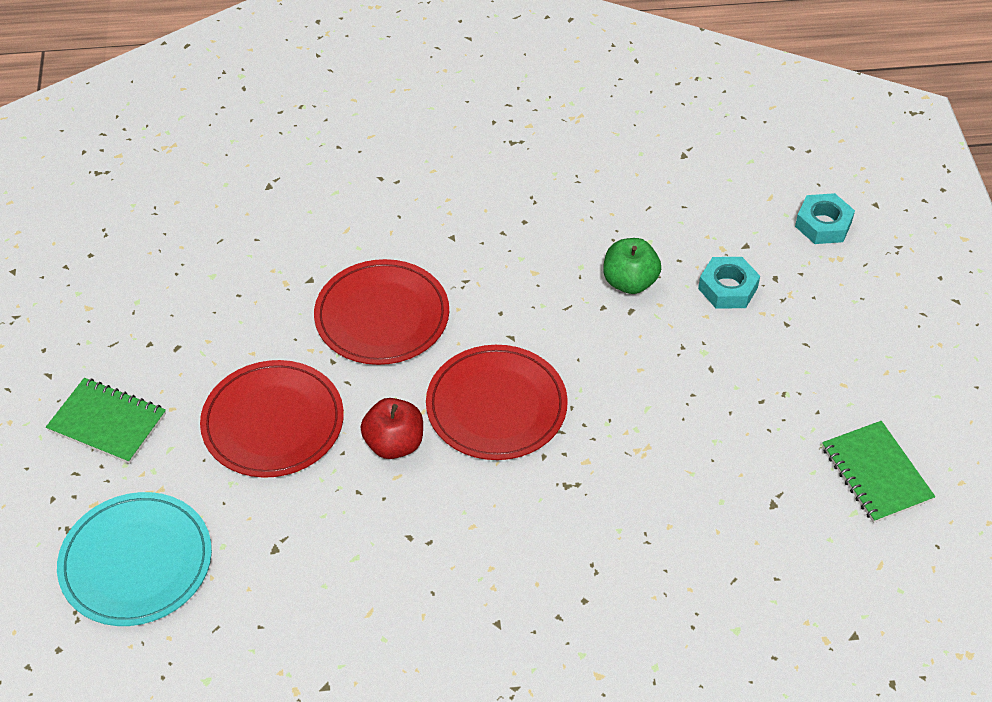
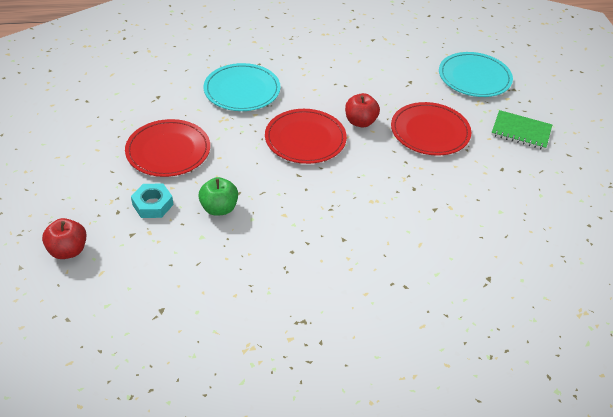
camera: 175 degrees right, 5 degrees down
red plate [314,259,449,365] -> red plate moved to [125,119,210,177]
turquoise nut [795,193,855,244] -> red apple [42,218,87,259]
green notebook [822,421,935,523] -> none
none -> turquoise plate [204,63,280,111]

